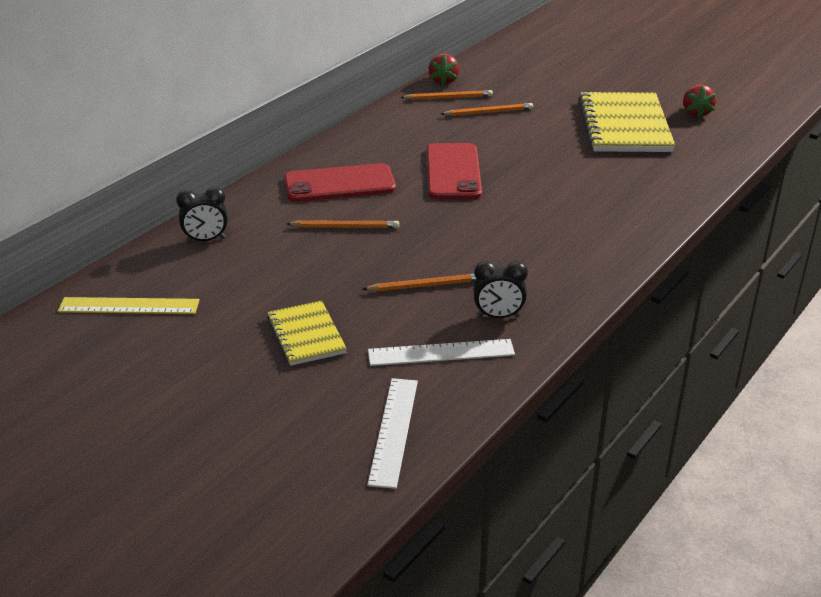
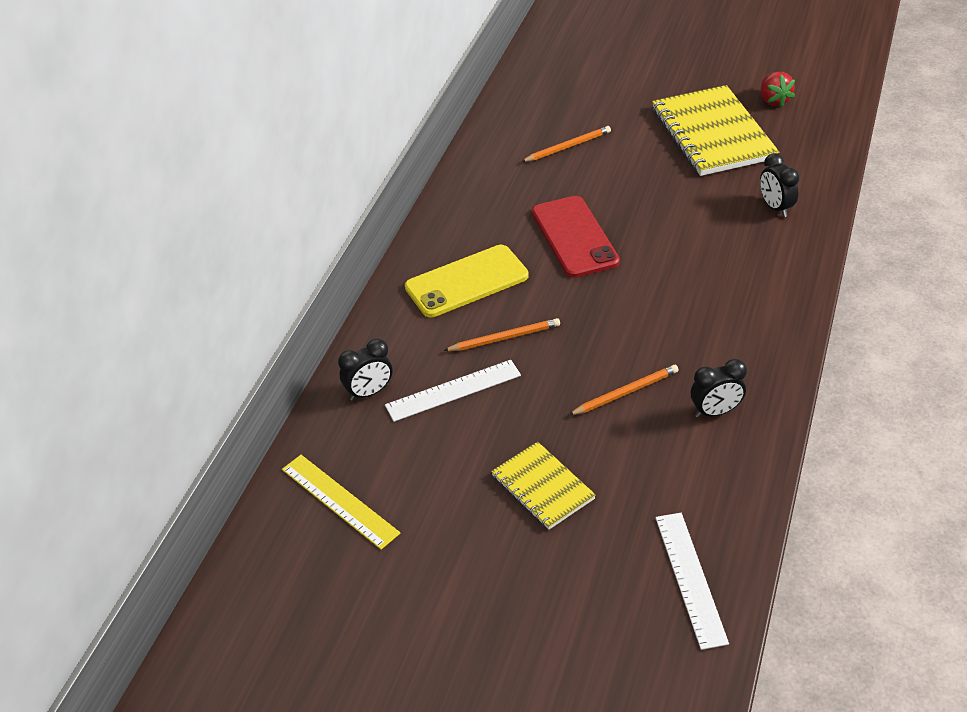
camera: 15 degrees left, 10 degrees up
yellow ruler [58,297,199,314] -> yellow ruler turned 60 degrees clockwise [282,455,400,550]
red phone [284,163,396,202] -> yellow phone [405,245,529,317]
white ruler [368,339,515,366] -> white ruler moved to [385,360,521,422]
orange pencil [400,90,493,100] -> none
red strawberry [428,53,459,86] -> none
none -> black clock [760,153,800,217]

